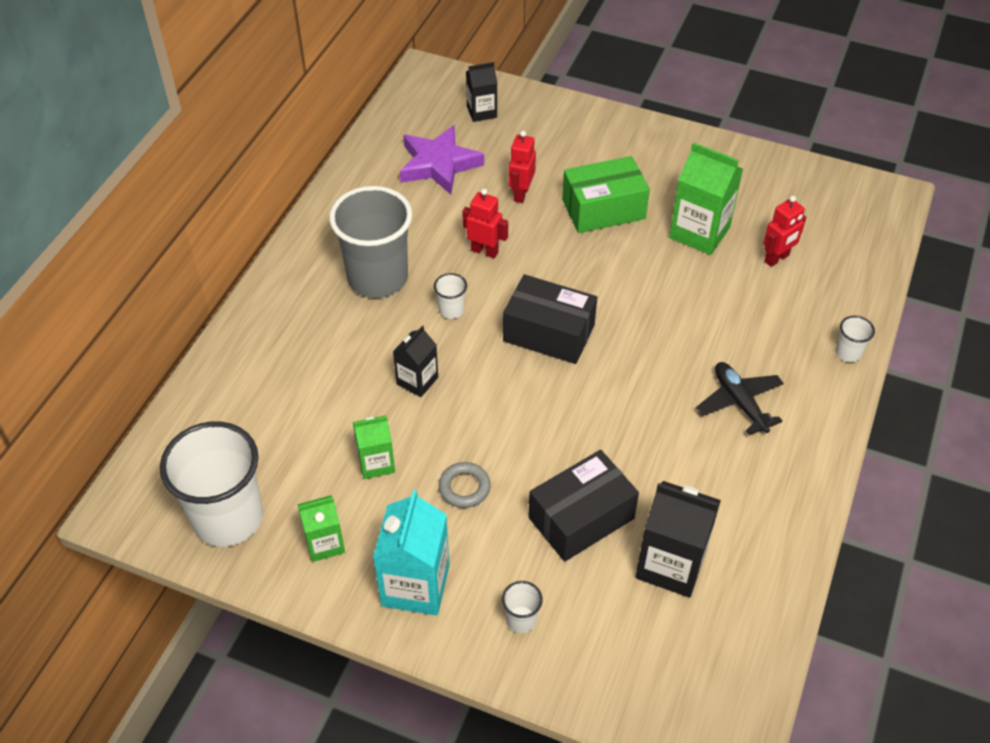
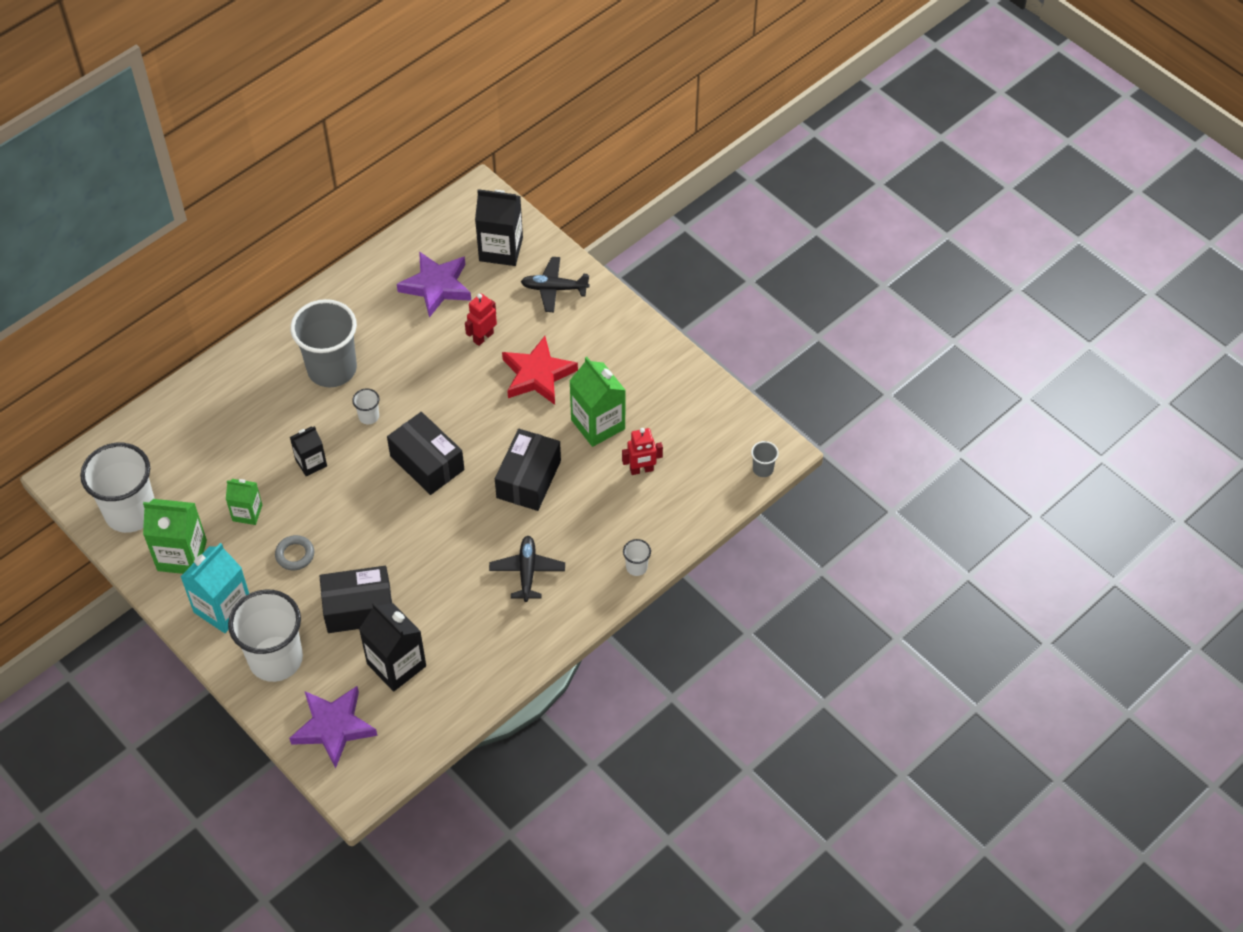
camera: 25 degrees right, 5 degrees up
green carton [298,495,345,562] -> green carton [143,499,207,574], size x1.67
red robot [462,189,508,258] -> none
black carton [466,62,497,122] -> black carton [475,189,523,266], size x1.67
white cup [502,581,543,633] -> white cup [228,589,303,682], size x2.44
green box [562,156,650,233] -> red star [502,336,578,405]
none -> purple star [289,686,377,768]
none -> black box [495,429,561,511]
none -> black plane [521,257,590,312]
none -> grey cup [751,441,779,477]

